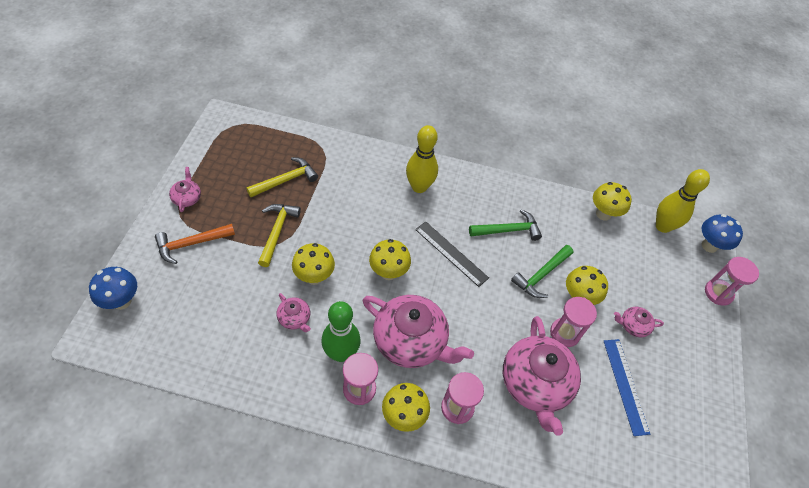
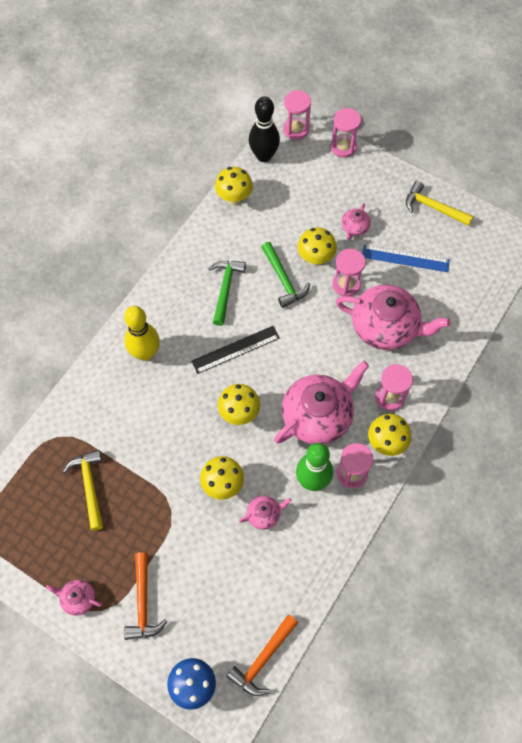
camera: 65 degrees left, 10 degrees up
yellow hammer [258,204,301,267] -> yellow hammer moved to [406,181,473,226]
yellow bowling pin [656,169,710,233] -> black bowling pin [249,96,280,162]
blue mushroom [702,214,743,253] -> pink hourglass [283,90,311,140]
none -> orange hammer [226,615,298,696]

